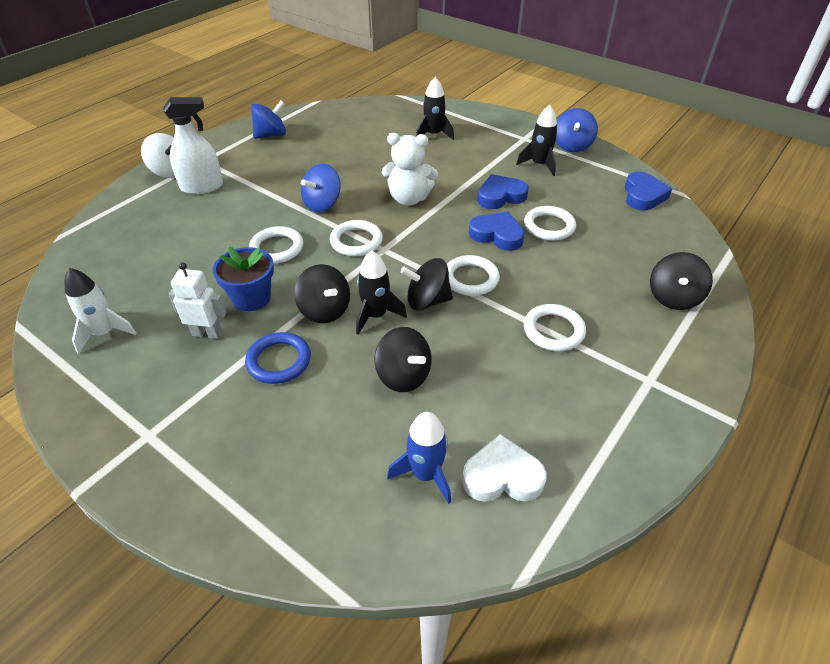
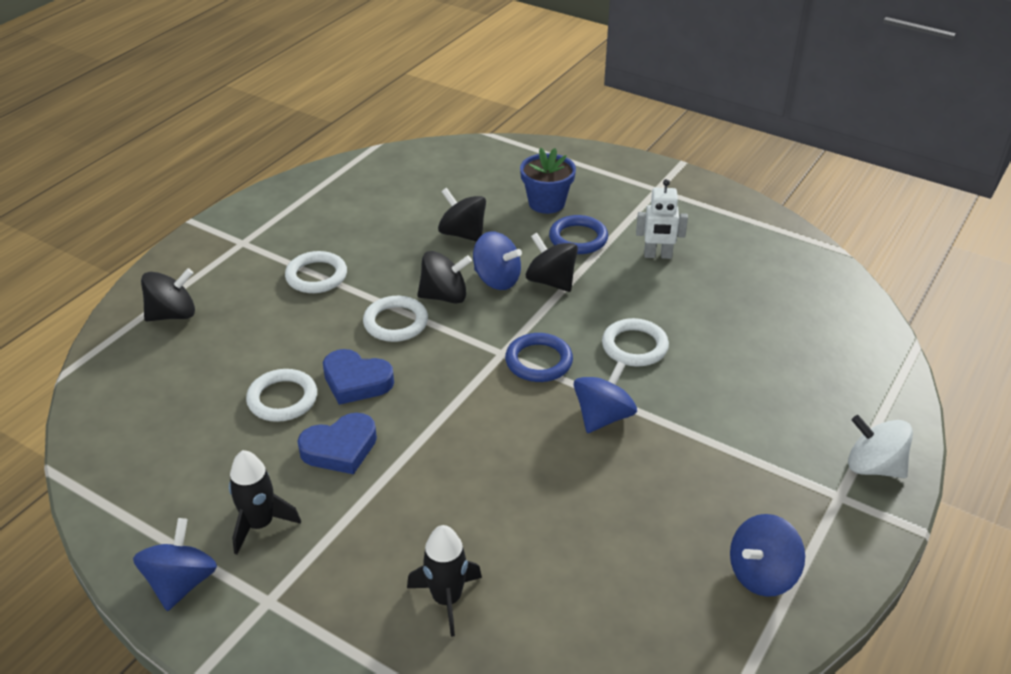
camera: 175 degrees right, 5 degrees down
white rocket [64,268,136,354] -> none
white spray bottle [163,97,223,194] -> none
blue flower pot [213,247,274,311] -> blue flower pot moved to [520,148,576,214]
white ring [330,220,383,256] -> blue ring [505,333,573,382]
black rocket [356,251,407,335] -> blue spinning top [473,231,522,290]
white teddy bear [382,133,438,205] -> none
blue rocket [387,412,451,504] -> none
white heart [462,434,547,502] -> none
blue heart [625,172,672,210] -> none
black spinning top [650,252,713,310] -> black spinning top turned 45 degrees clockwise [141,268,195,321]

